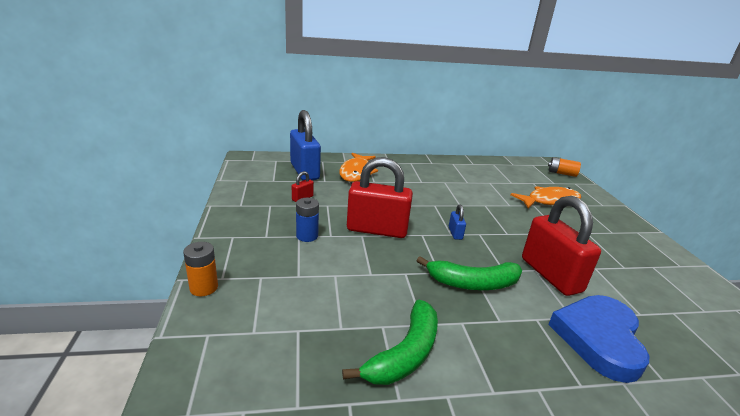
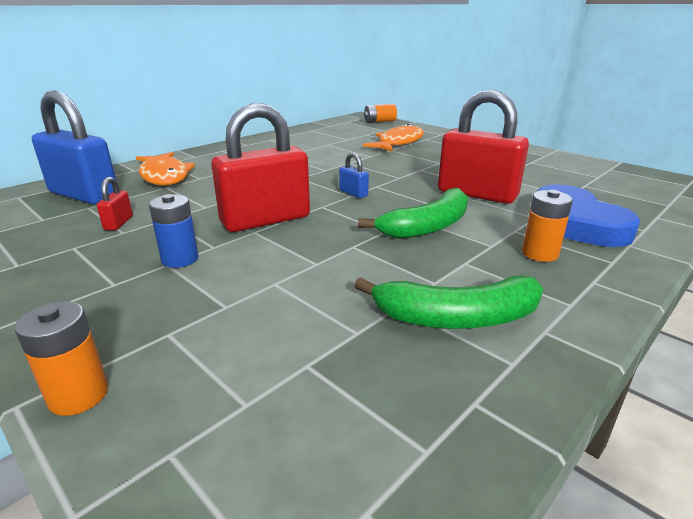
camera: 35 degrees left, 0 degrees up
green banana [342,300,438,385] -> green banana turned 90 degrees clockwise [354,276,543,329]
none -> orange battery [522,190,573,262]

